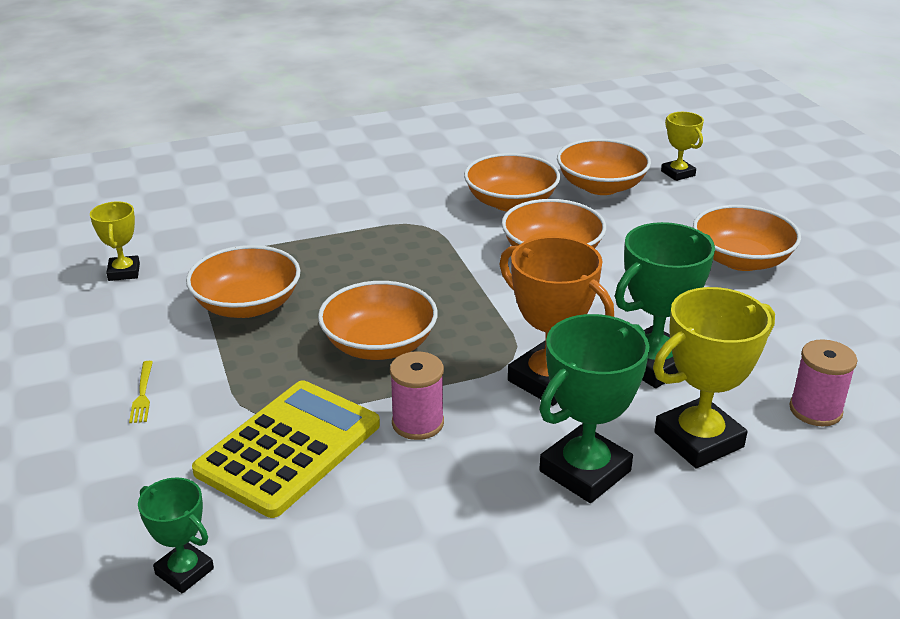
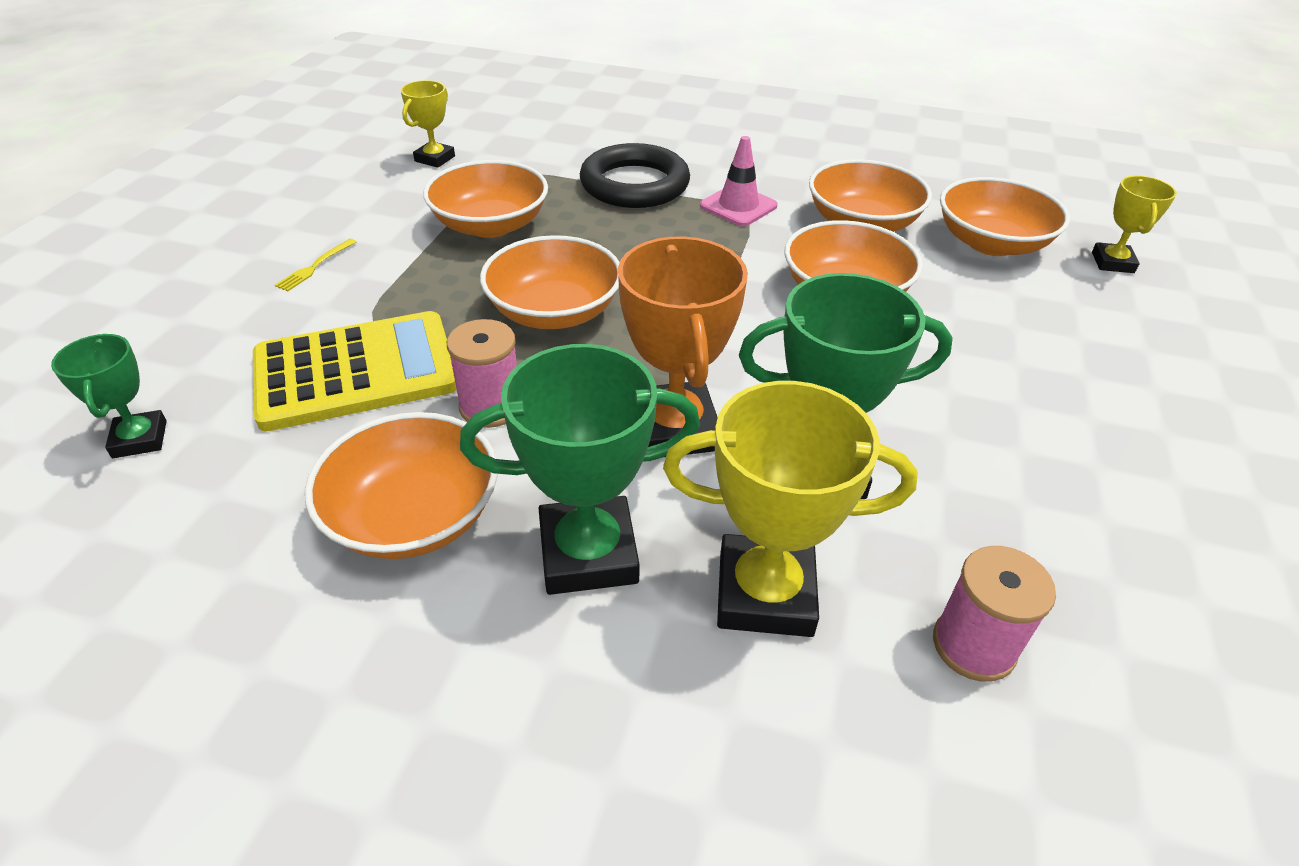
camera: 35 degrees right, 10 degrees up
orange bowl [693,205,801,271] -> orange bowl moved to [305,412,498,559]
none -> black ring [580,143,690,208]
none -> pink traffic cone [700,136,778,226]

